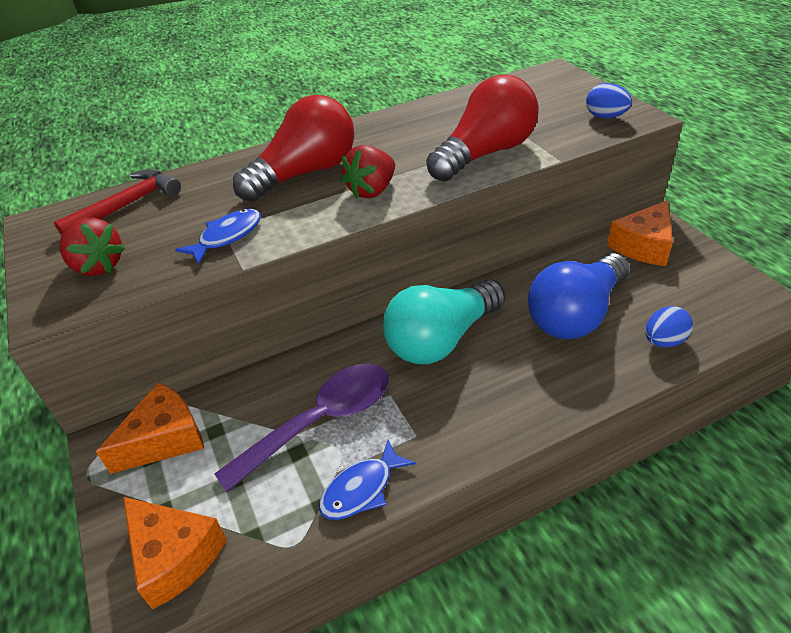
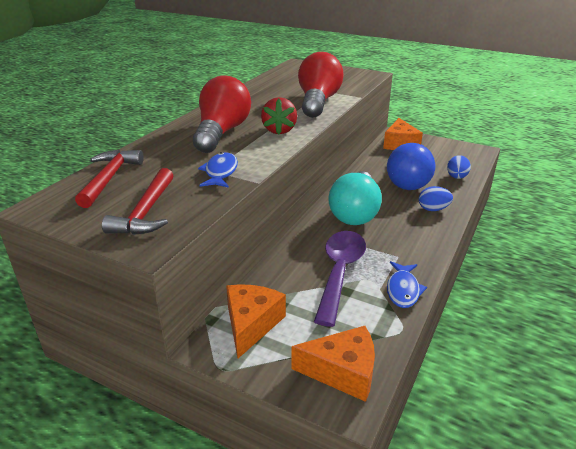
camera: 40 degrees left, 10 degrees down
red strawberry [59,218,125,276] -> red hammer [102,168,174,235]
blue egg [586,83,632,118] -> blue egg moved to [419,186,453,211]

